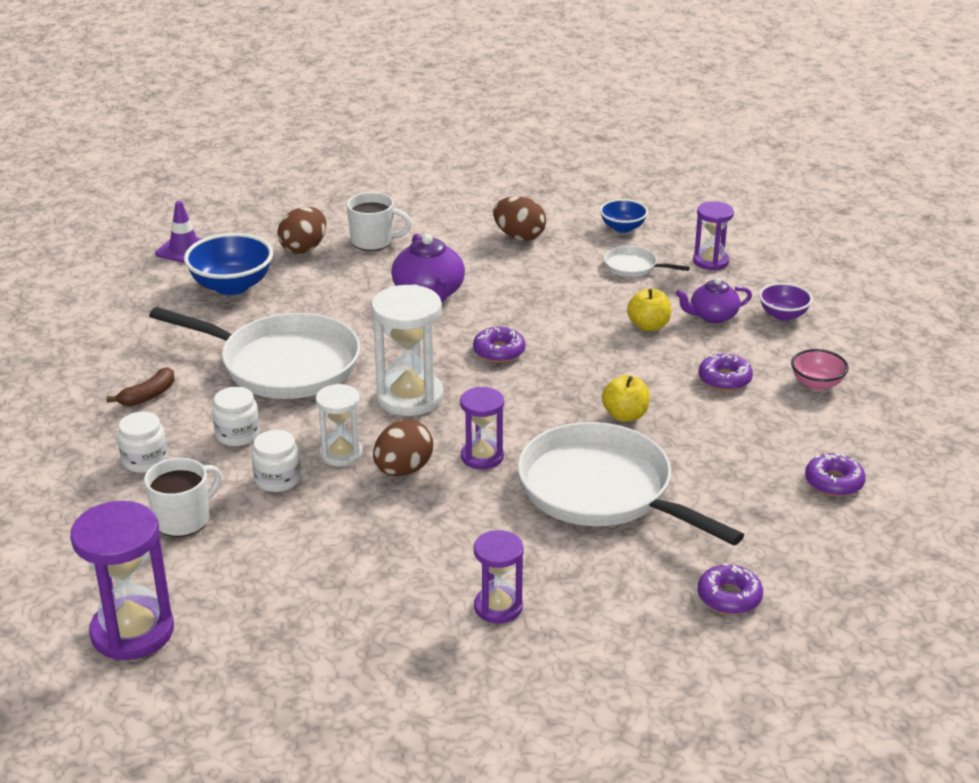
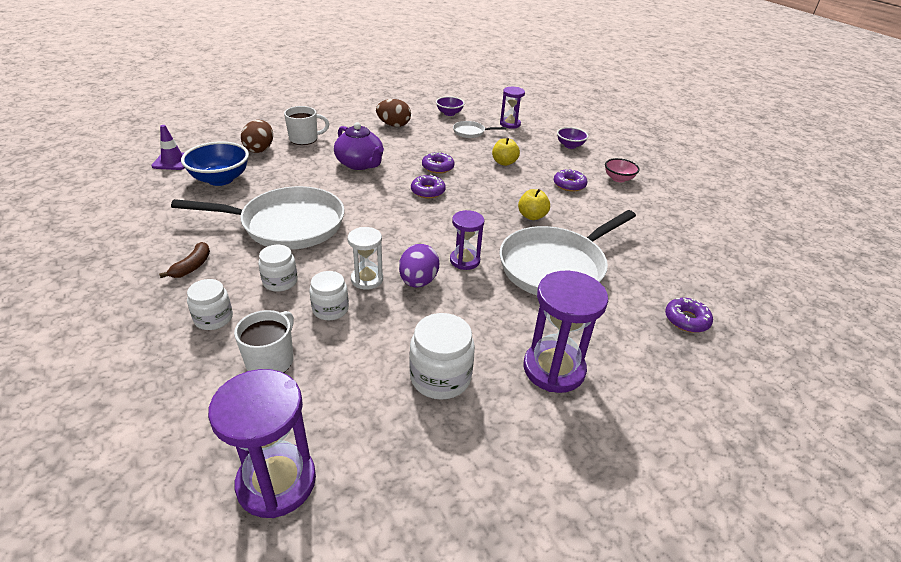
camera: 25 degrees left, 5 degrees up
white hourglass [371,284,444,416] -> none
brown egg [373,419,433,476] -> purple egg [399,244,439,287]
purple hourglass [474,530,524,623] -> purple hourglass [523,271,608,393], size x1.66
white pan [518,422,744,546] -> white pan turned 60 degrees counterclockwise [499,210,636,295]
blue bowl [600,199,648,233] -> purple bowl [436,96,465,116]
purple teapot [676,278,752,323] -> none
purple donut [805,453,866,496] -> purple donut moved to [422,152,454,174]
none -> white jar [409,313,475,400]

